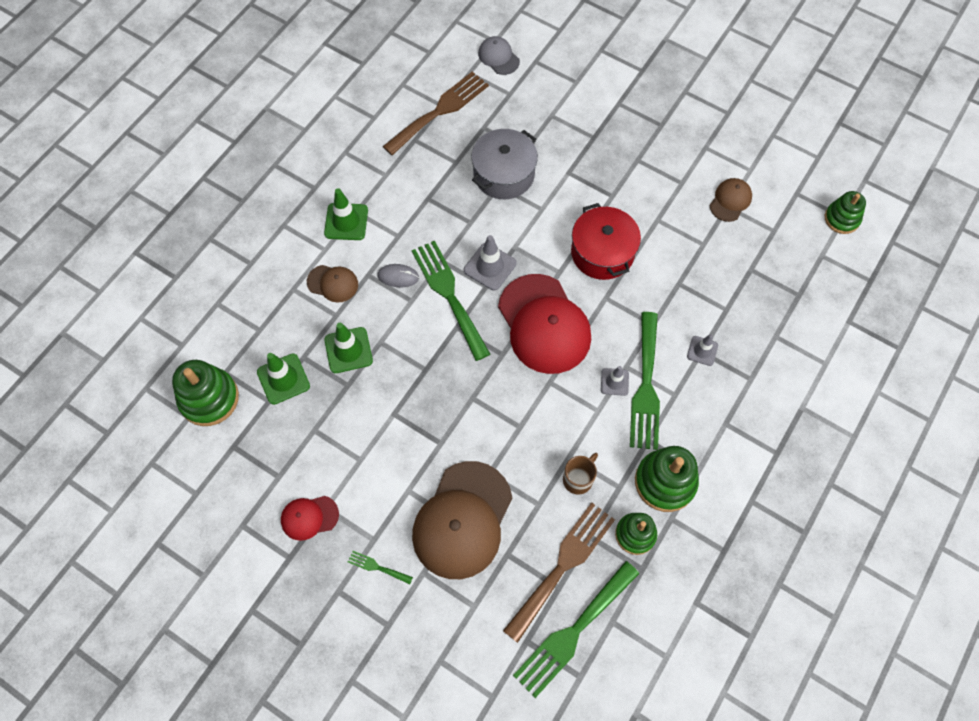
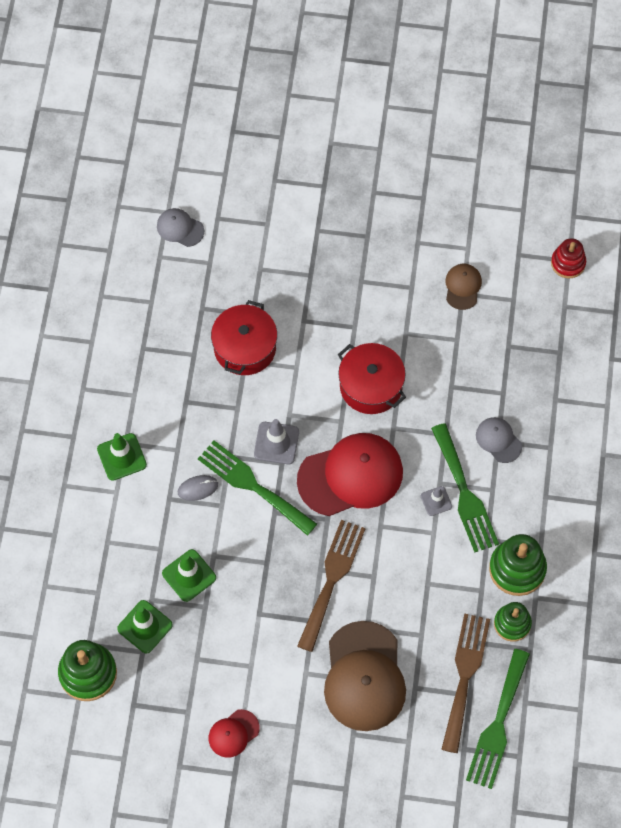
camera: 25 degrees left, 0 degrees up
brown cap [307,265,358,303] -> none
green fork [348,551,413,584] -> none
brown fork [383,71,489,155] -> brown fork moved to [297,520,366,652]
grey pot [471,129,538,199] -> red pot [211,300,277,375]
red cap [498,274,591,374] -> red cap turned 60 degrees counterclockwise [297,433,403,516]
brown mug [563,453,598,495] -> none
grey traffic cone [687,334,718,366] -> grey cap [476,417,522,463]
green stacking toy [825,191,866,234] -> red stacking toy [551,238,586,278]

